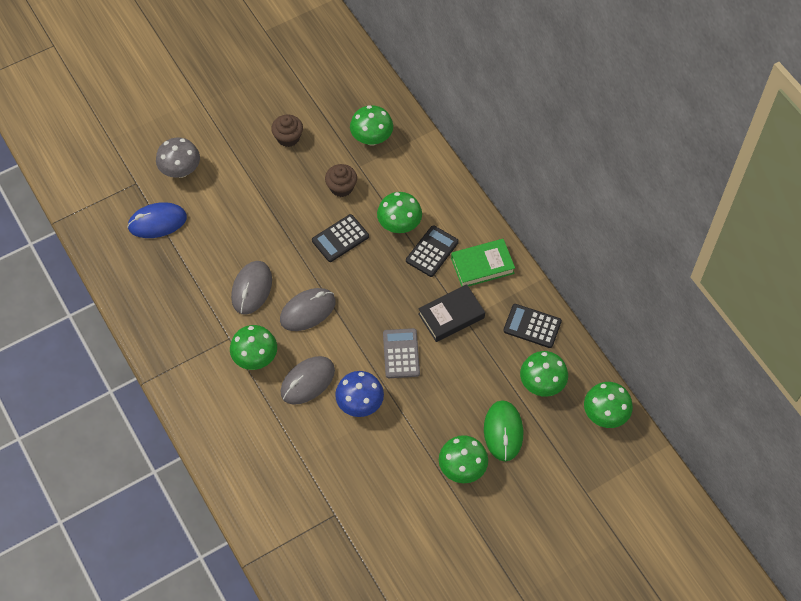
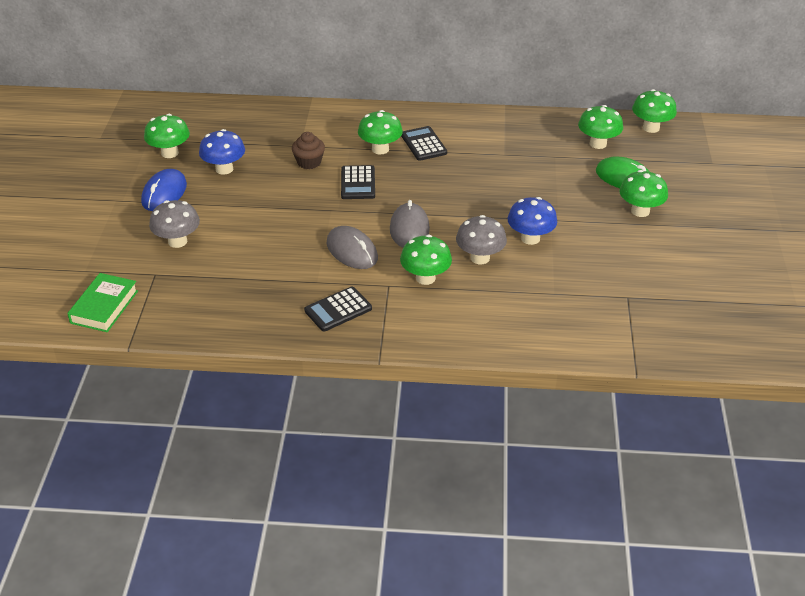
camera: 55 degrees left, 20 degrees down
blue mouse [127,202,187,238] -> blue mouse moved to [141,169,187,211]
brown cupcake [271,114,303,147] -> blue mushroom [199,129,245,175]
grey mouse [280,356,335,405] -> grey mushroom [456,215,507,264]
green mushroom [350,105,393,146] -> green mushroom moved to [144,114,190,158]
grey calculator [383,328,420,378] -> none
black book [418,284,485,342] -> none
green book [451,239,515,286] -> green book moved to [67,273,138,332]
black calculator [503,304,562,348] -> black calculator moved to [304,287,372,332]

